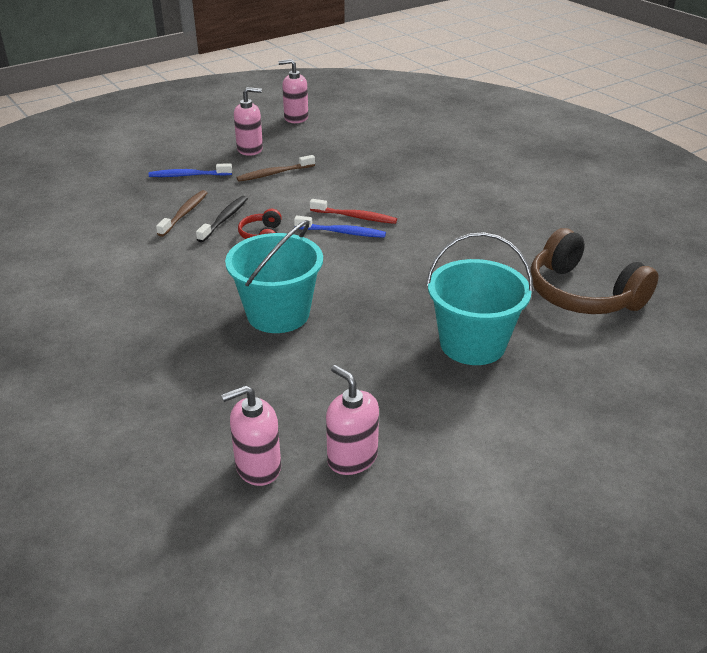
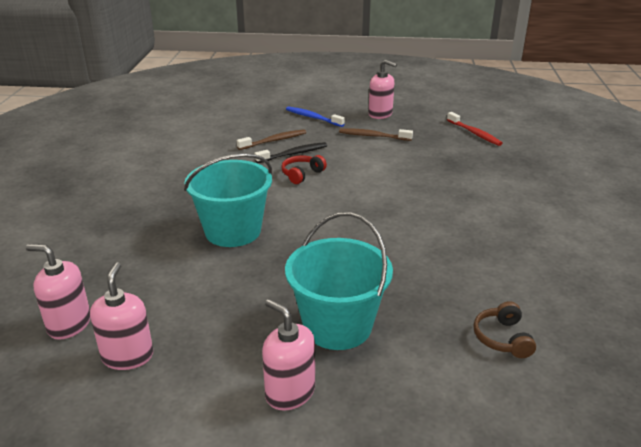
camera: 40 degrees right, 5 degrees down
pink soap dispenser [278,59,308,123] -> pink soap dispenser moved to [262,299,315,411]
blue toothbrush [294,216,386,238] -> none
red toothbrush [310,199,397,224] -> red toothbrush moved to [447,112,503,146]
brown headphones [531,228,658,314] -> brown headphones [473,301,536,358], size x0.47

